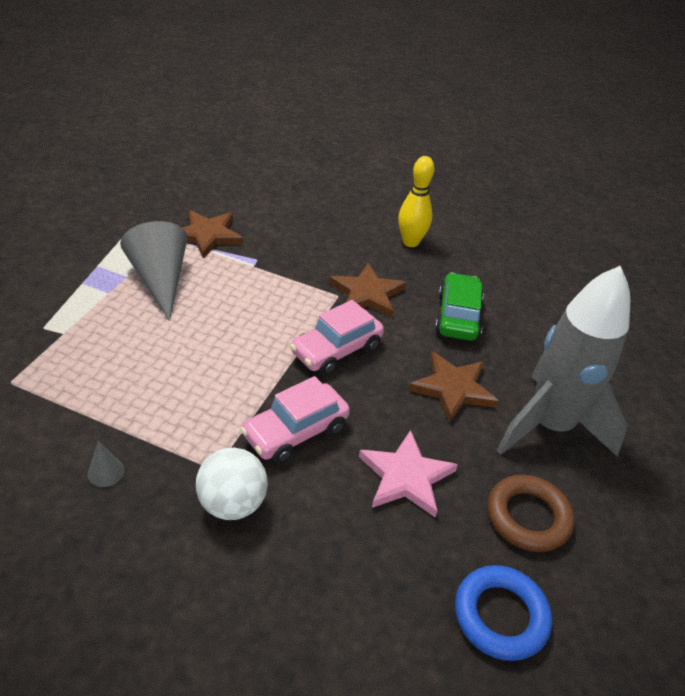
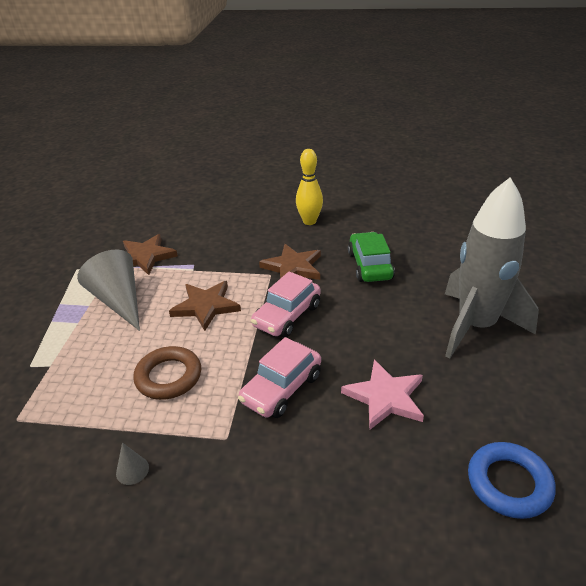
camera: 10 degrees left, 5 degrees down
white ball [196,448,268,520] -> none
brown star [408,352,499,423] -> brown star moved to [169,281,241,331]
brown ring [488,475,574,552] -> brown ring moved to [133,346,201,400]

